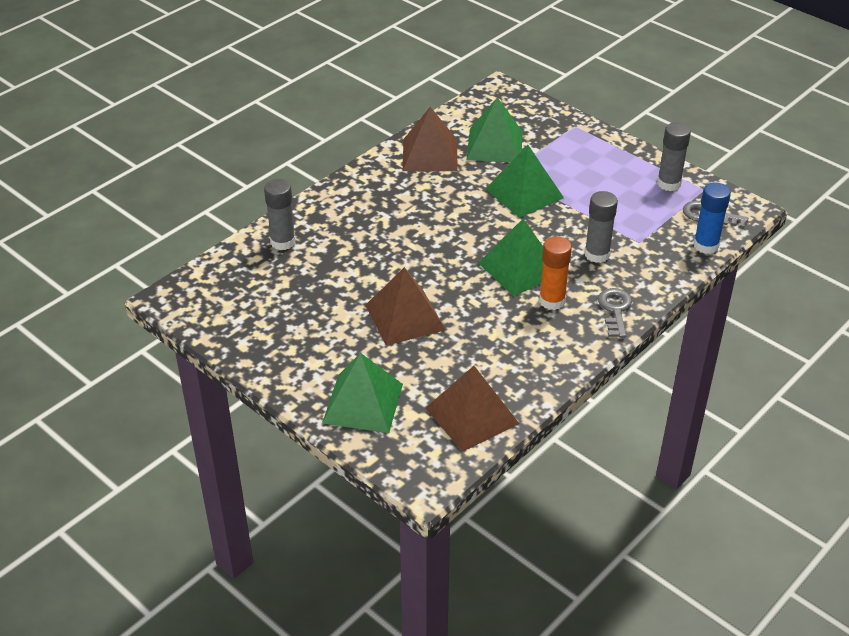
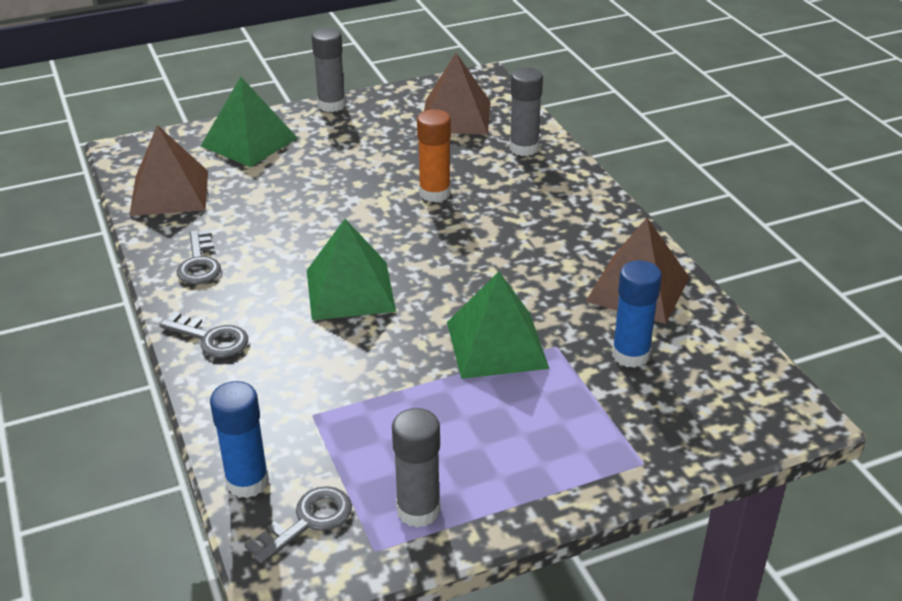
camera: 115 degrees right, 5 degrees down
brown pyramid [365,267,446,346] -> brown pyramid moved to [424,53,491,135]
green pyramid [466,98,523,162] -> blue glue stick [612,260,662,368]
orange glue stick [539,236,572,310] -> orange glue stick moved to [417,109,451,202]
grey glue stick [585,191,618,263] -> grey glue stick moved to [312,28,346,112]
none -> grey key [177,229,221,284]

